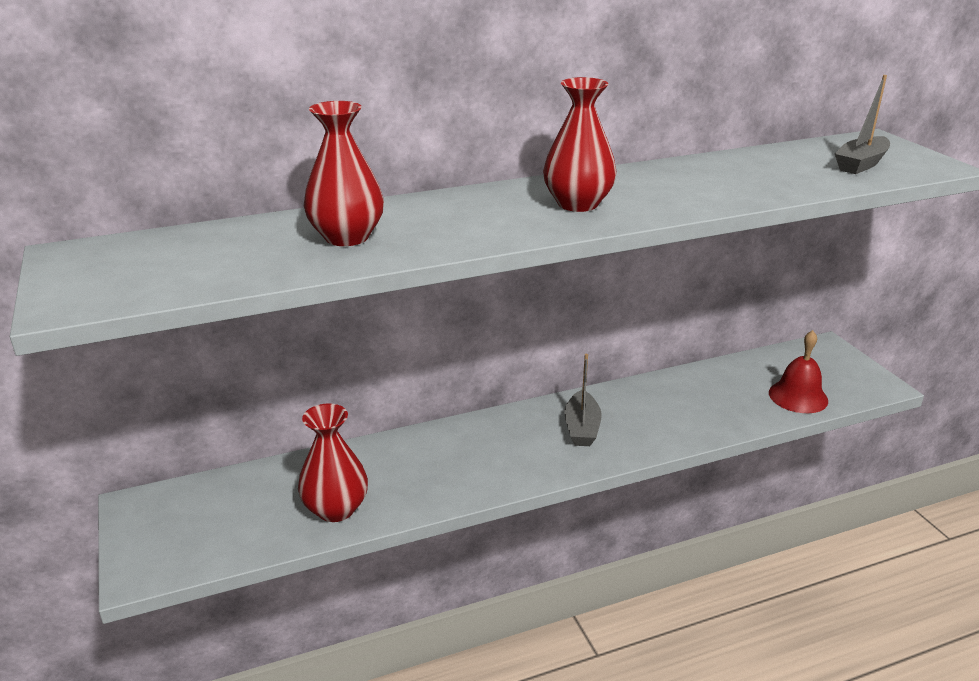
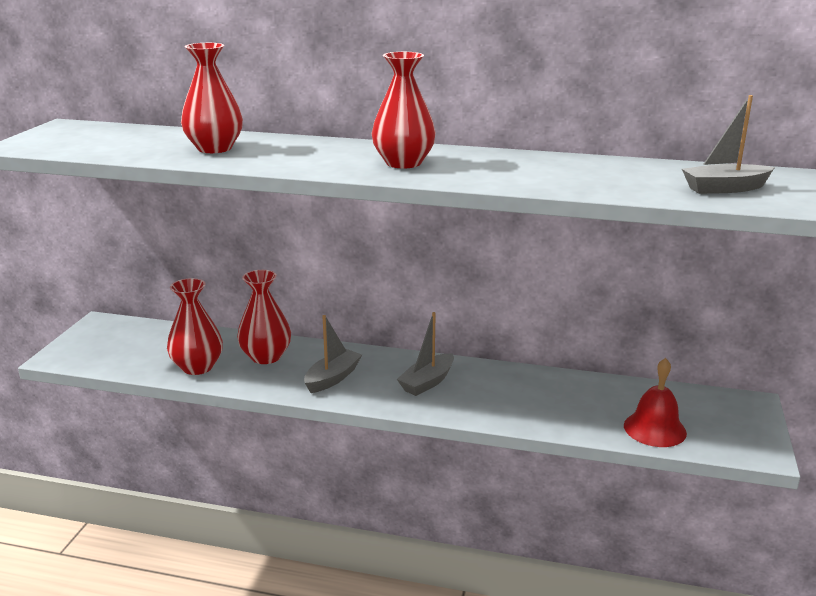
camera: 35 degrees right, 5 degrees down
none -> red vase [237,270,291,364]
none -> grey boat [304,315,362,393]

